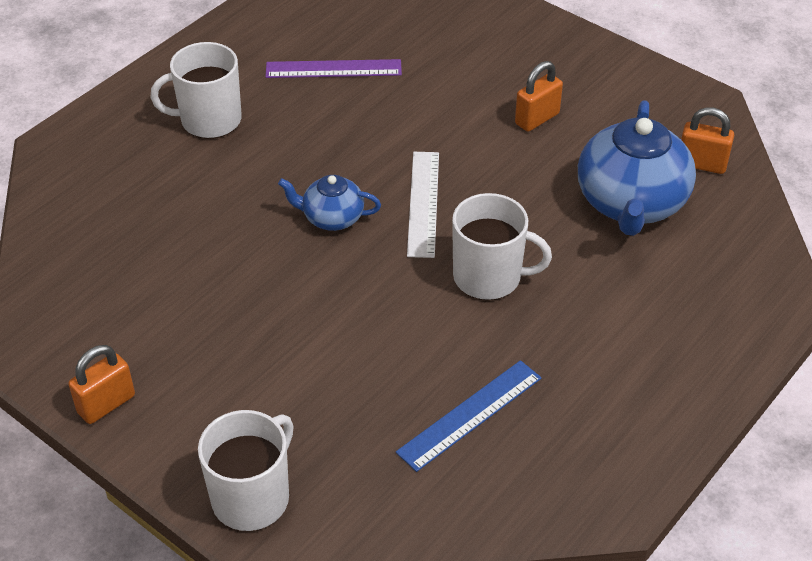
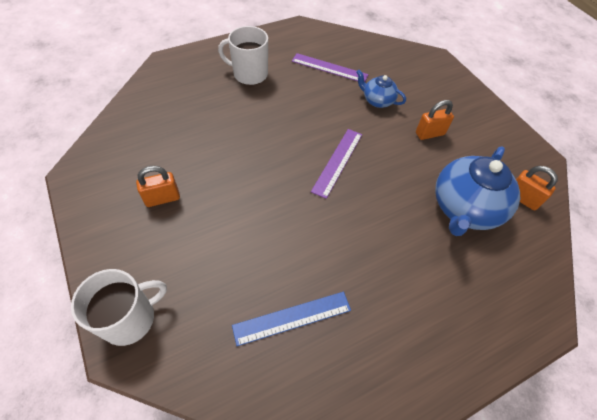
camera: 20 degrees right, 10 degrees up
orange padlock [68,345,135,424] -> orange padlock moved to [136,166,180,207]
blue teapot [278,175,381,231] -> blue teapot moved to [356,70,406,108]
white ruler [407,152,439,258] -> purple ruler [311,129,362,199]
white mug [452,193,552,300] -> none

